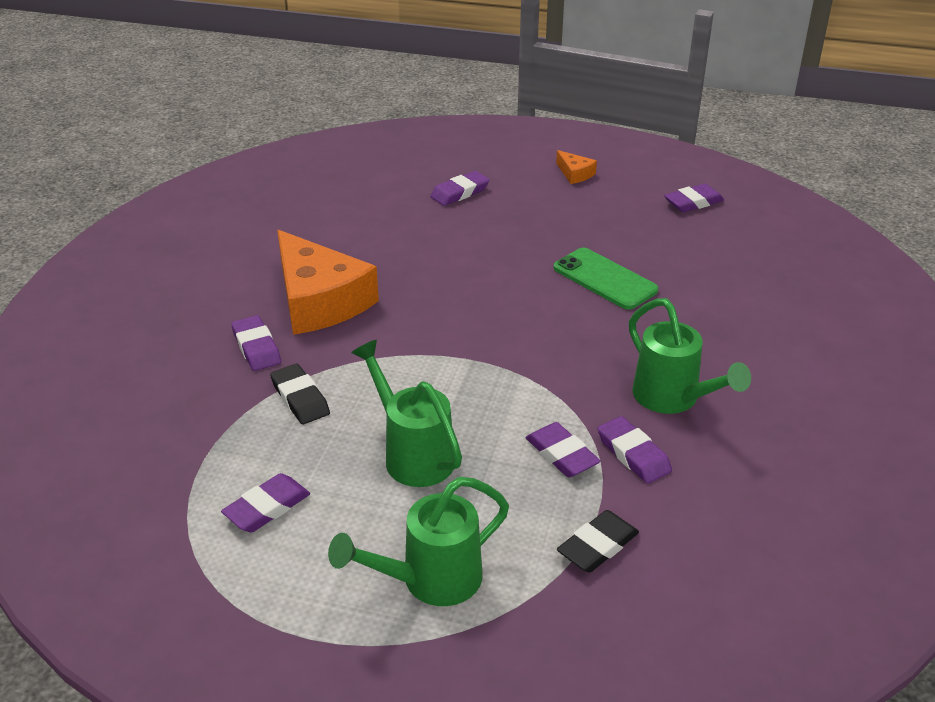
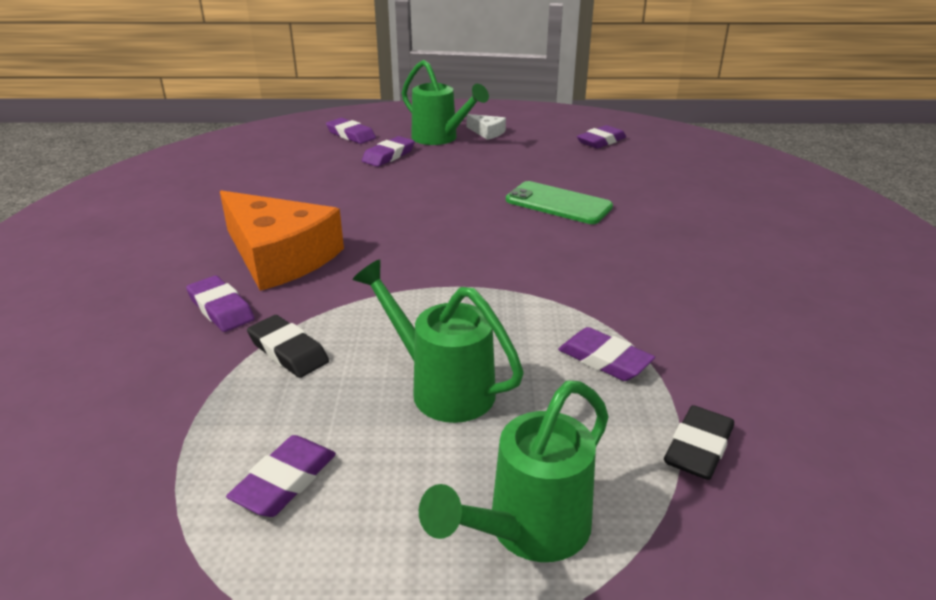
camera: 15 degrees left, 5 degrees down
orange cheese [556,150,597,184] -> white cheese [467,114,506,140]
purple eraser [598,416,672,484] -> purple eraser moved to [326,118,376,144]
green watering can [629,298,751,414] -> green watering can moved to [402,60,489,145]

